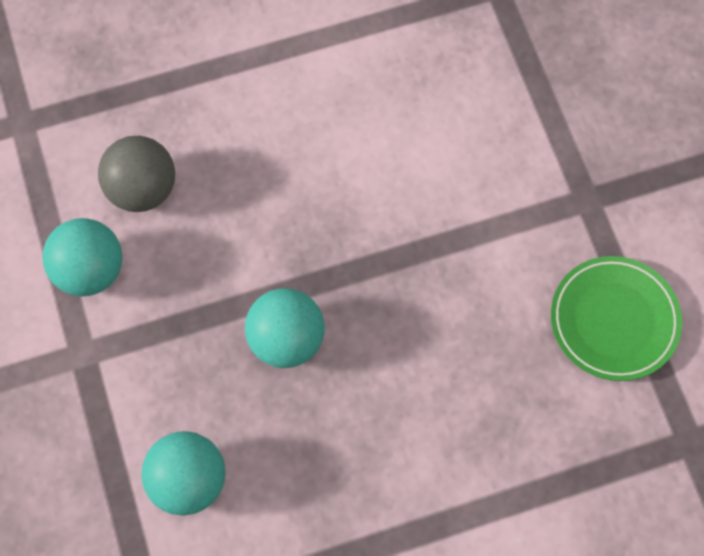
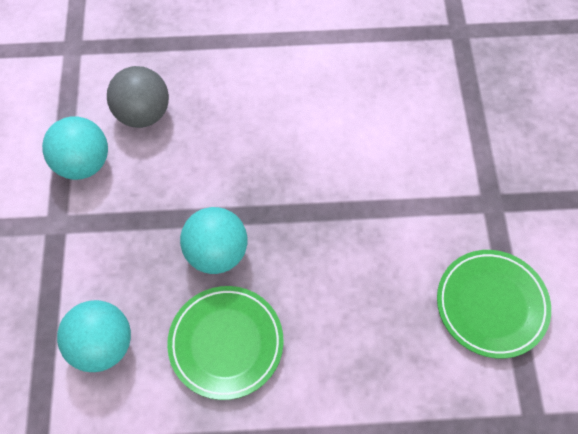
camera: 15 degrees right, 5 degrees down
none -> green plate [167,286,283,400]

